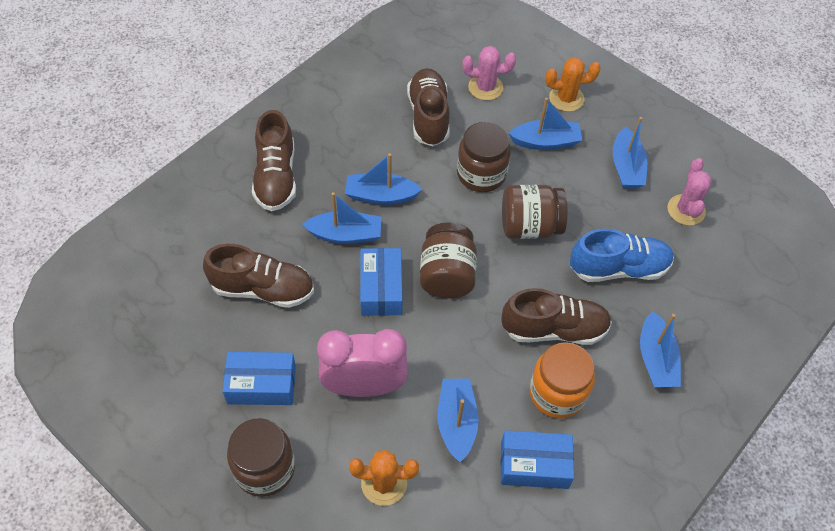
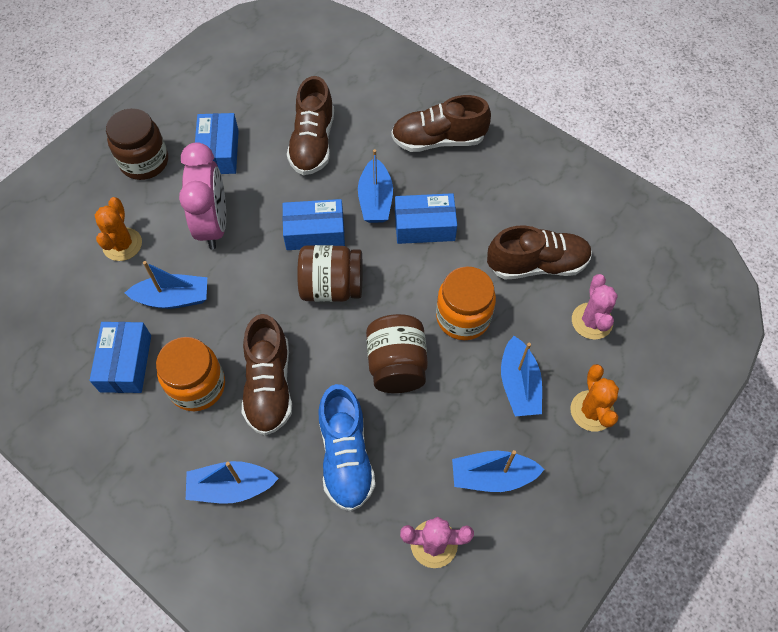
camera: 90 degrees right, 5 degrees up
blue boat [345,153,423,205] -> blue box [395,193,457,244]
brown jar [457,122,511,192] -> orange jar [436,266,496,340]

